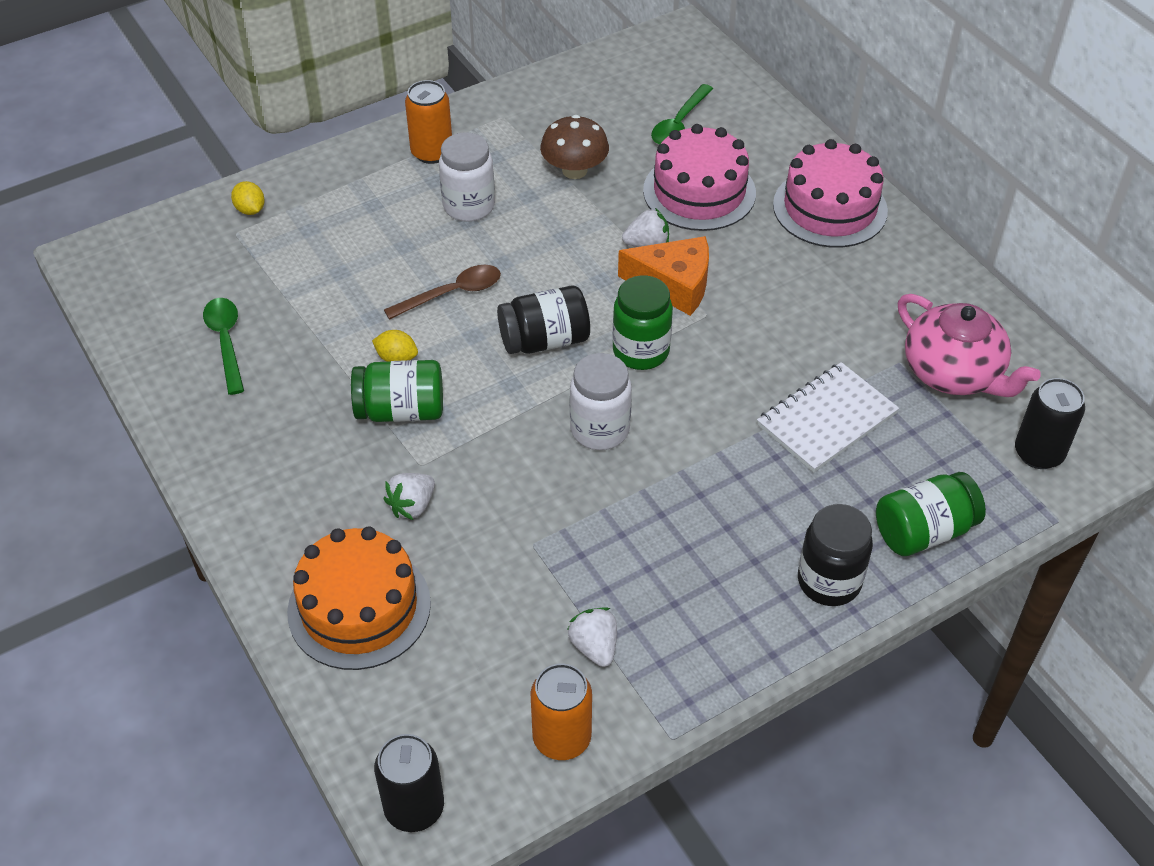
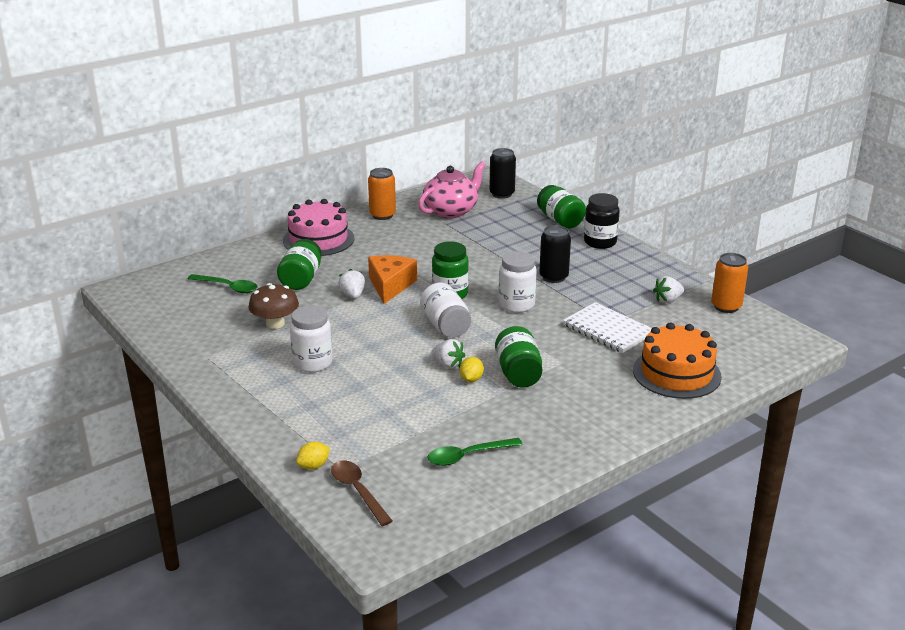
camera: 95 degrees left, 20 degrees down
black can [374,734,444,832] -> black can moved to [539,225,571,283]
brown spoon [384,265,501,320] -> brown spoon moved to [331,460,393,526]
white strawberry [384,473,435,520] -> white strawberry moved to [431,339,465,369]
orange can [405,80,452,164] -> orange can moved to [368,168,396,220]
black jar [497,285,590,354] -> white jar [420,283,471,338]
pink cake [643,124,756,231] -> green jar [277,239,322,290]
white notebook [757,362,899,473] -> white notebook moved to [563,302,652,353]

